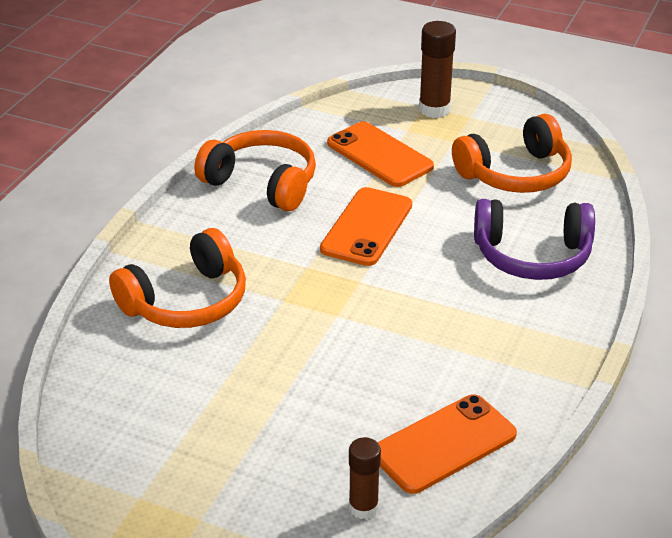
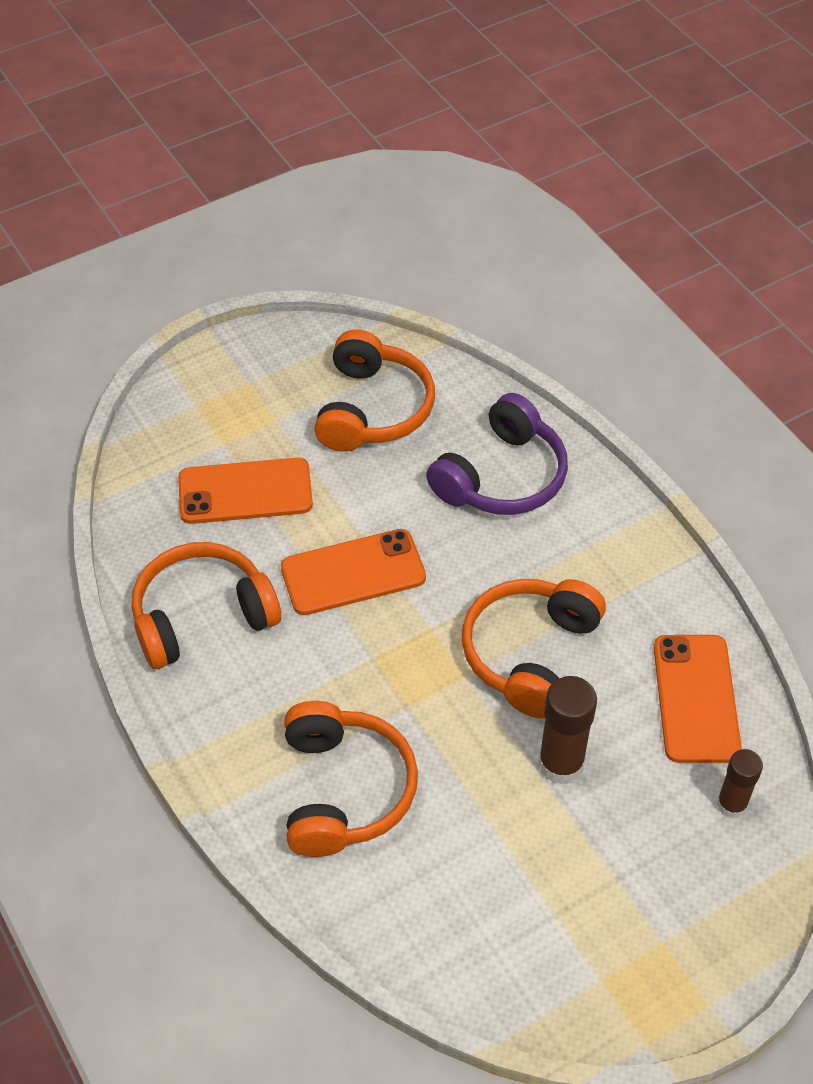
camera: 55 degrees left, 15 degrees up
orange phone [320,187,412,266] -> orange phone turned 75 degrees counterclockwise [281,529,426,615]
brown glue stick [419,21,456,118] -> brown glue stick moved to [538,676,597,785]
none -> orange headphones [462,579,606,718]

